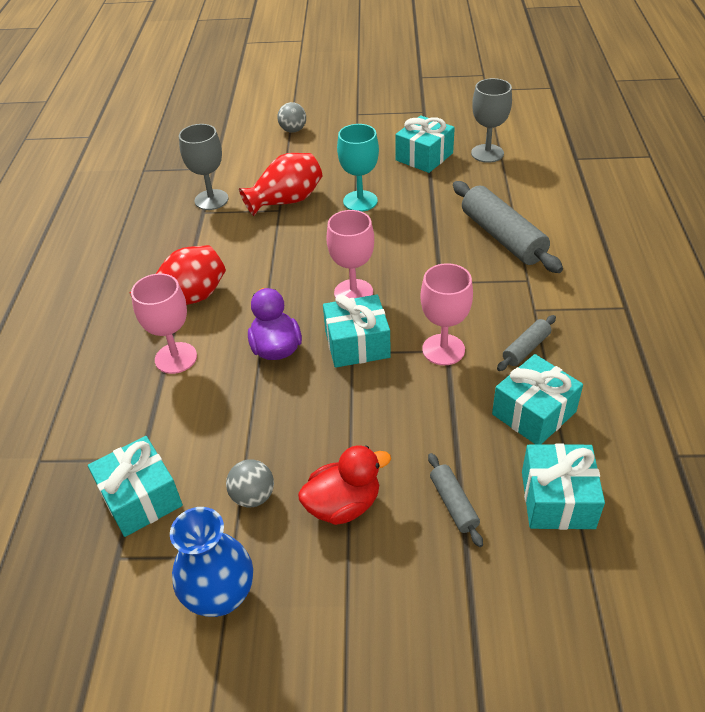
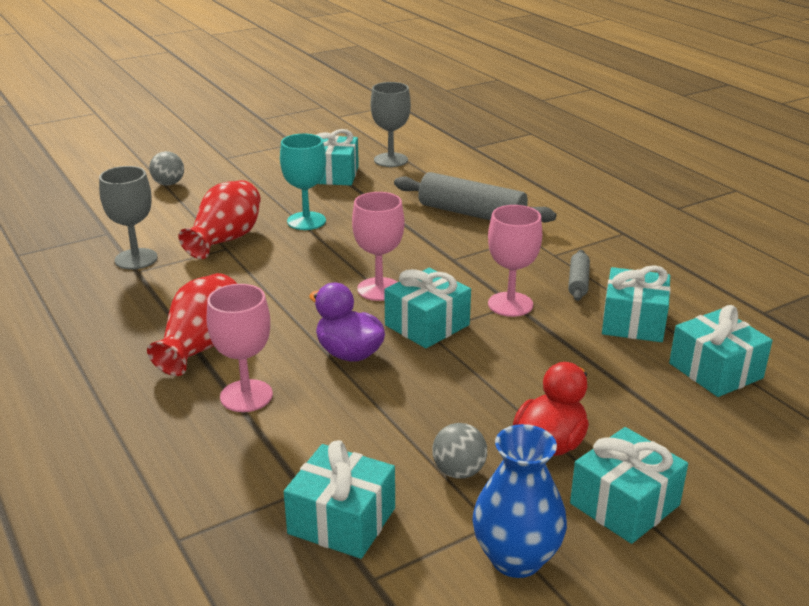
camera: 35 degrees left, 15 degrees down
grey rolling pin [428,453,483,547] -> none
none -> turquoise gift [570,427,688,544]

